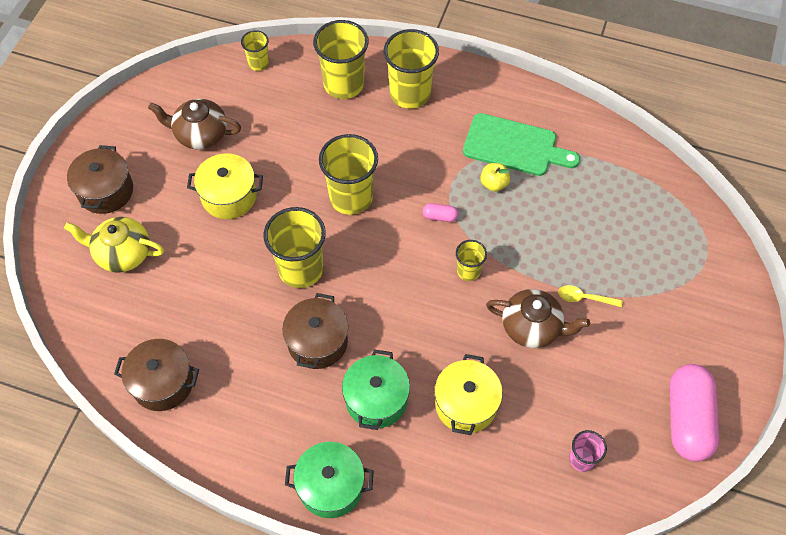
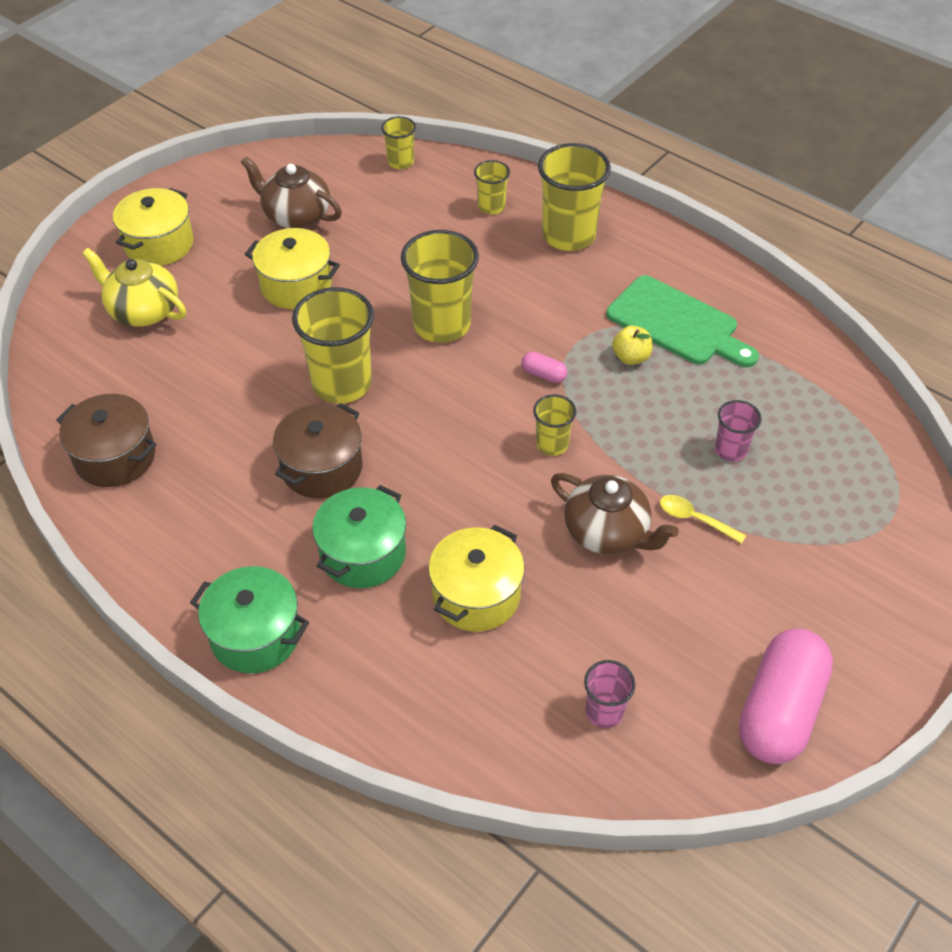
camera: 20 degrees right, 10 degrees down
brown pot [67,145,133,214] -> yellow pot [113,188,194,266]
yellow cup [313,20,369,99] -> yellow cup [474,160,510,215], size x0.52
none -> pink cup [715,400,762,462]

